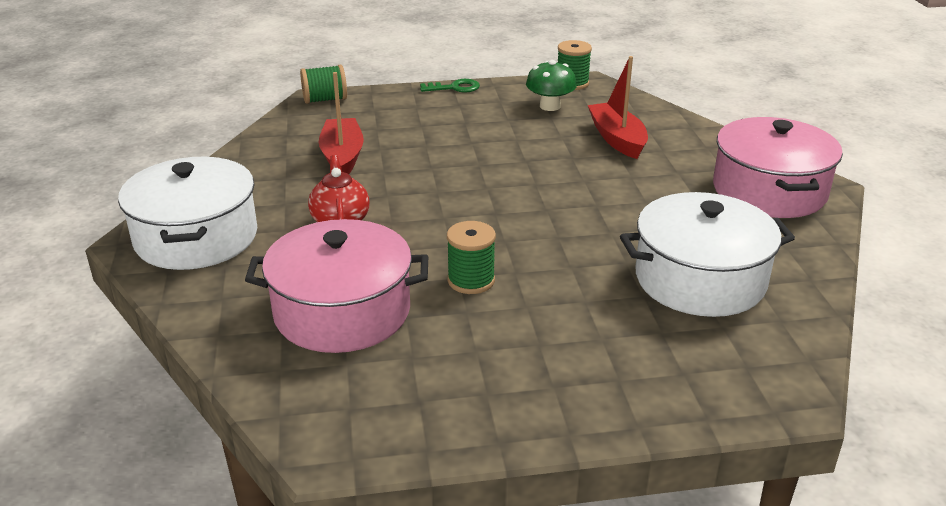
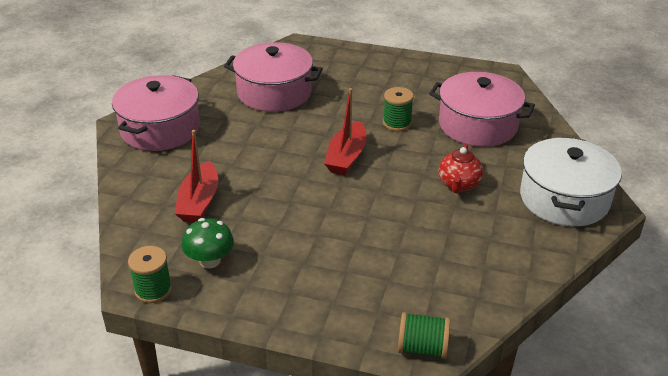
camera: 155 degrees left, 5 degrees up
red boat [318,72,364,174] -> red boat moved to [324,88,367,175]
green key [420,79,480,93] -> none
white pot [620,192,795,317] -> pink pot [224,42,323,112]

